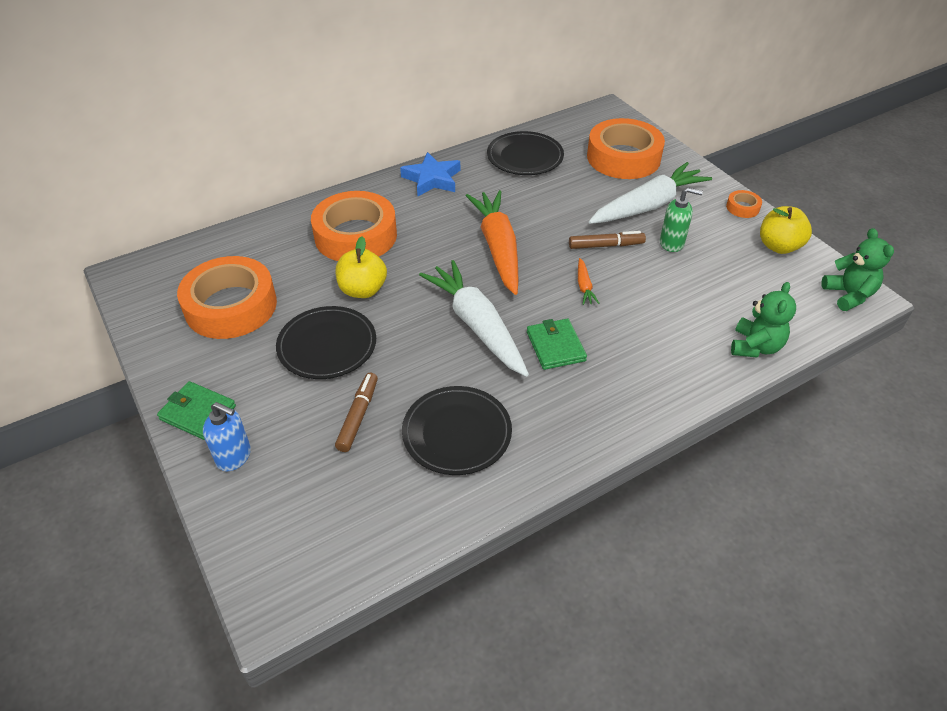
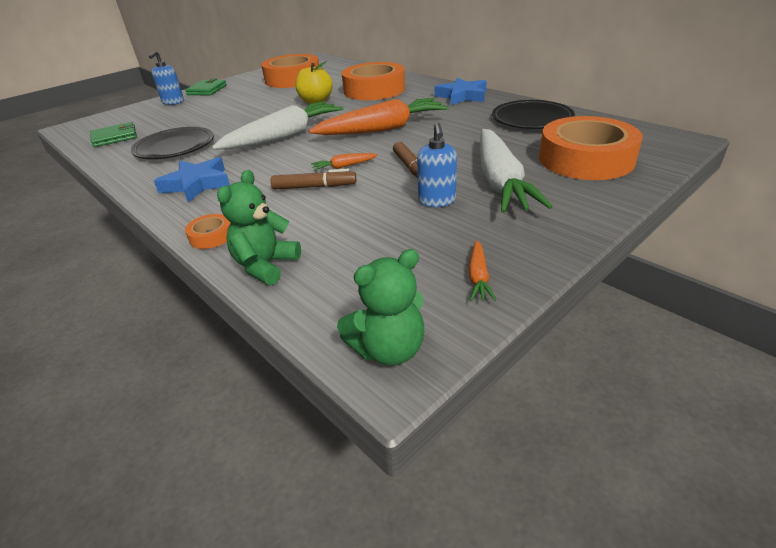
camera: 80 degrees right, 10 degrees down
black plate [276,306,376,379] -> none
brown marker [335,373,378,452] -> brown marker moved to [271,169,356,190]
green wallet [527,319,587,370] -> green wallet moved to [90,122,137,147]
white carrot [589,162,712,224] -> white carrot turned 45 degrees clockwise [480,129,553,213]
green soap dispenser [660,187,703,252] -> blue soap dispenser [417,122,457,207]
orange tape [726,190,762,218] -> orange tape moved to [185,214,231,249]
green teddy bear [731,282,796,358] -> green teddy bear turned 105 degrees clockwise [217,170,301,285]
yellow apple [760,206,812,254] -> orange carrot [468,240,496,301]
none -> blue star [154,157,230,202]

